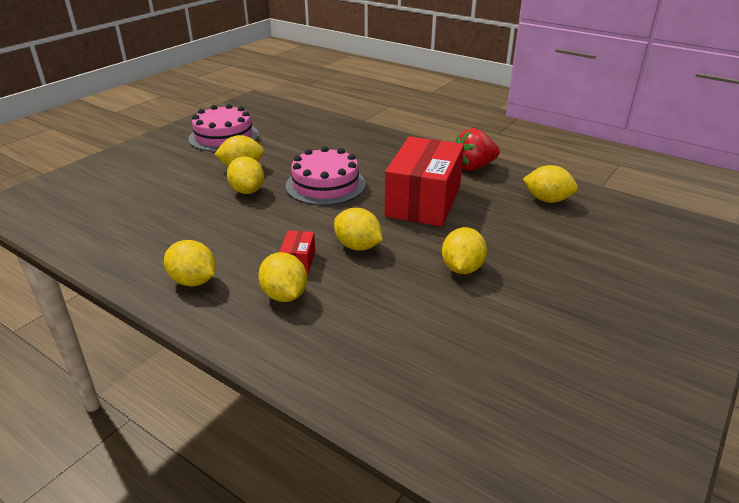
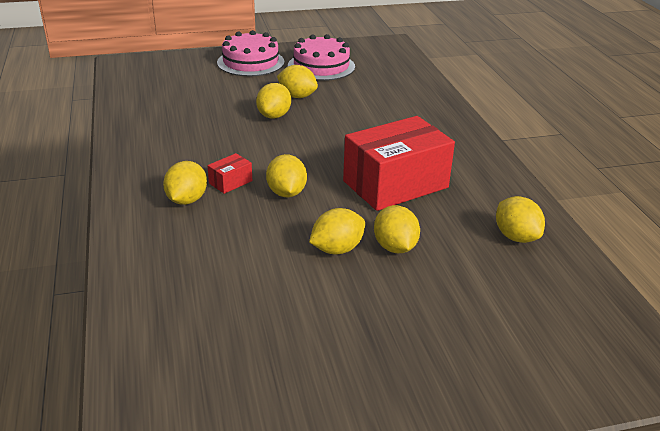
camera: 40 degrees right, 0 degrees up
yellow lemon [164,240,216,286] -> yellow lemon moved to [374,205,420,253]
pink cake [286,146,366,205] -> pink cake moved to [217,30,285,76]
red strawberry [455,128,500,171] -> none

